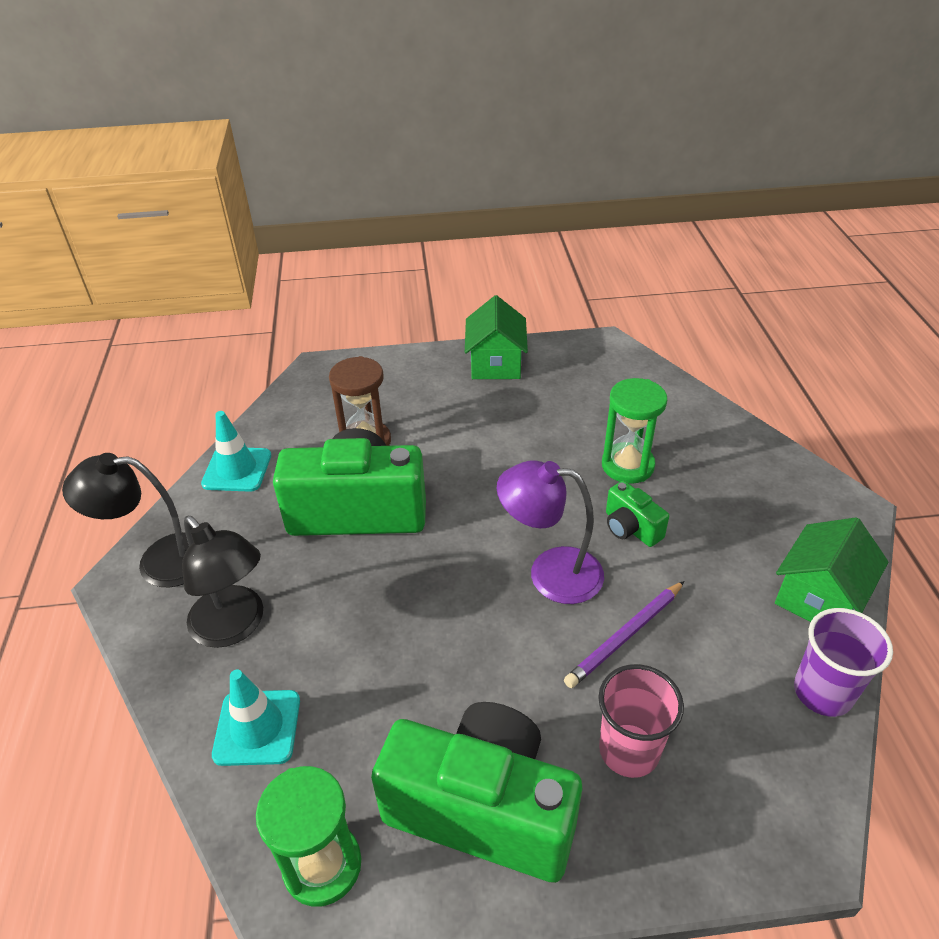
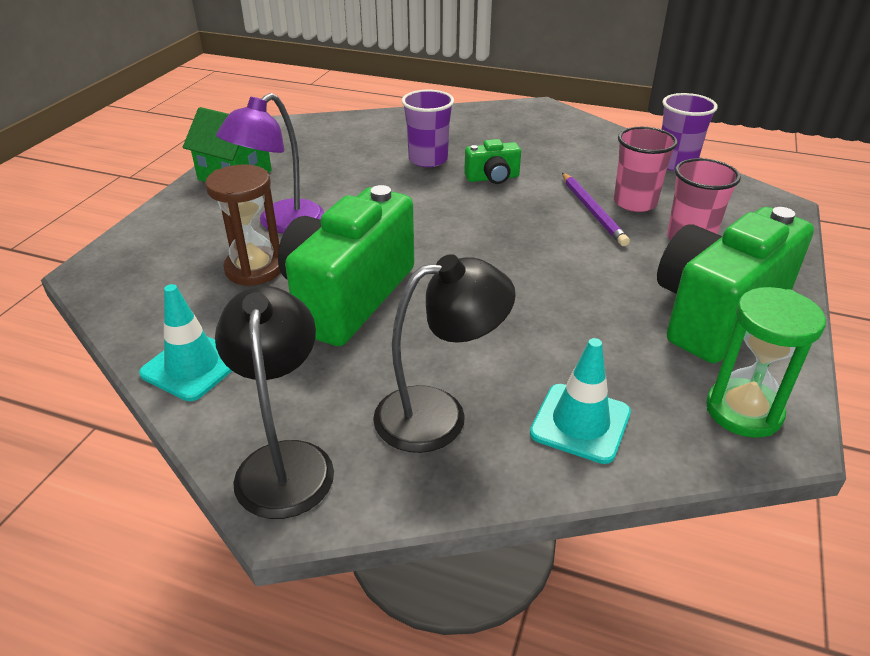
camera: 65 degrees left, 5 degrees down
black lamp [62,453,189,587] -> black lamp turned 150 degrees clockwise [215,286,334,519]
purple lamp [497,460,604,604] -> purple lamp moved to [216,93,324,234]
green hourglass [602,378,667,484] -> purple cup [402,90,454,167]
green house [775,517,888,622] -> none
none -> pink cup [614,127,678,212]

